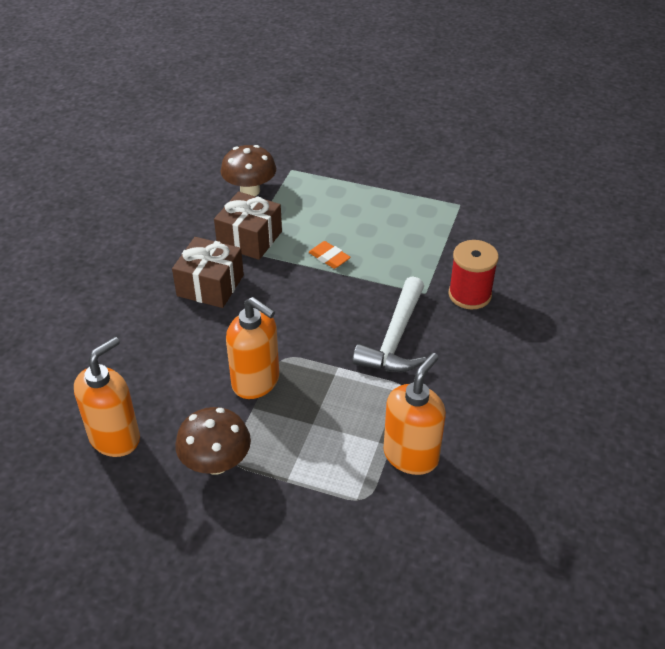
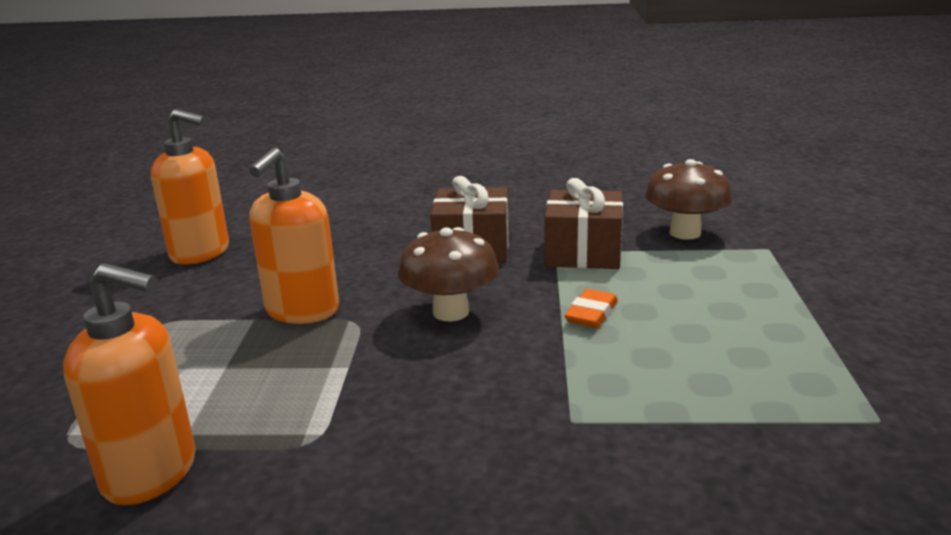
camera: 75 degrees right, 20 degrees down
brown mushroom [175,407,251,475] -> brown mushroom moved to [398,227,499,321]
white hammer [352,276,426,372] -> none
red spool [448,240,499,309] -> none

